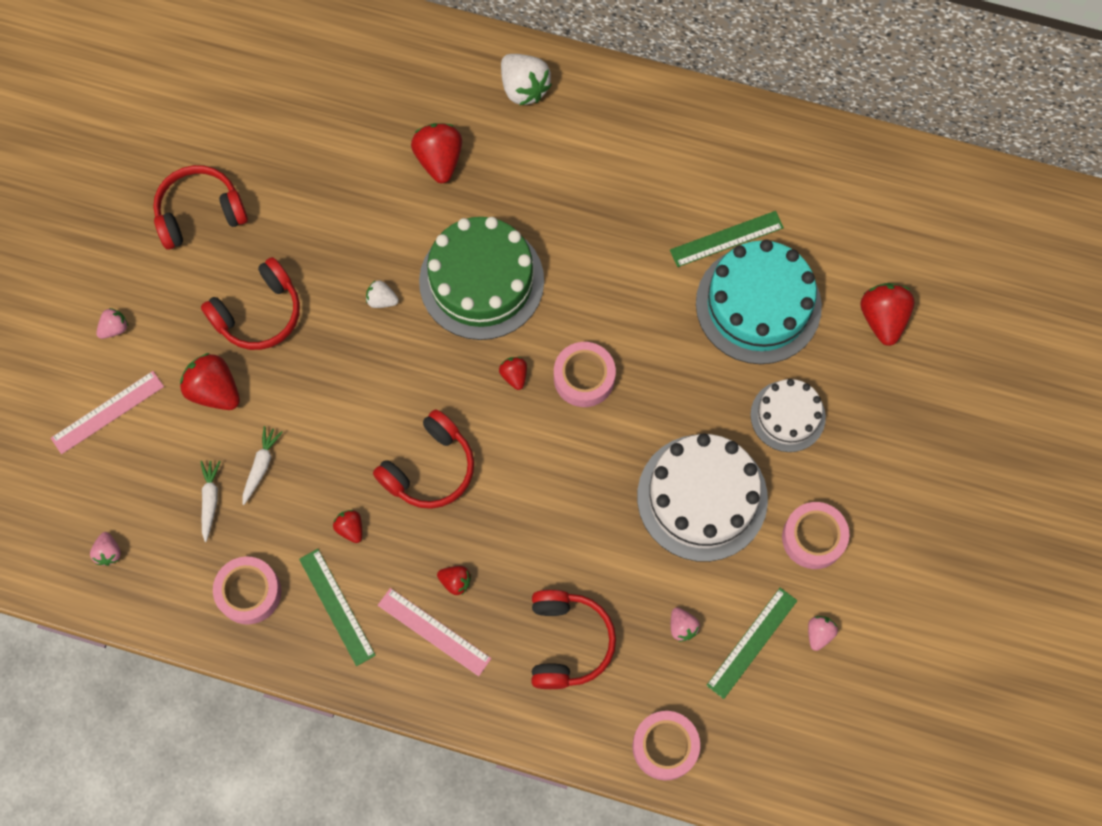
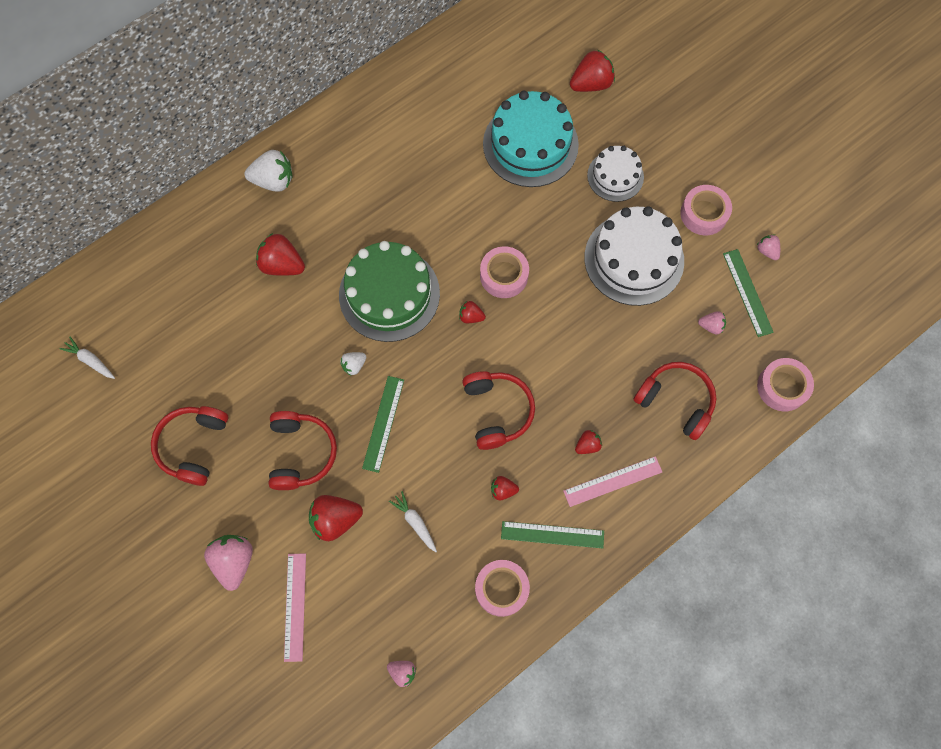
camera: 55 degrees left, 0 degrees up
pink strawberry [96,308,128,339] -> pink strawberry [204,535,253,591], size x1.86
white carrot [200,460,221,542] -> white carrot moved to [60,337,115,379]
green ruler [670,211,784,267] -> green ruler moved to [362,376,404,473]
red strawberry [860,283,915,346] -> red strawberry turned 120 degrees clockwise [570,50,615,92]

